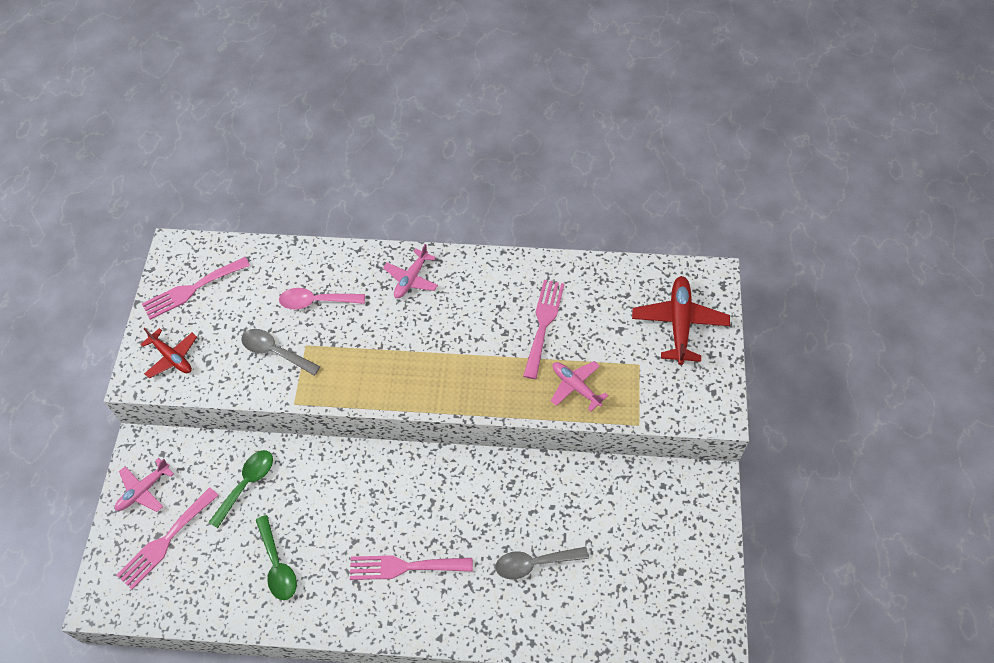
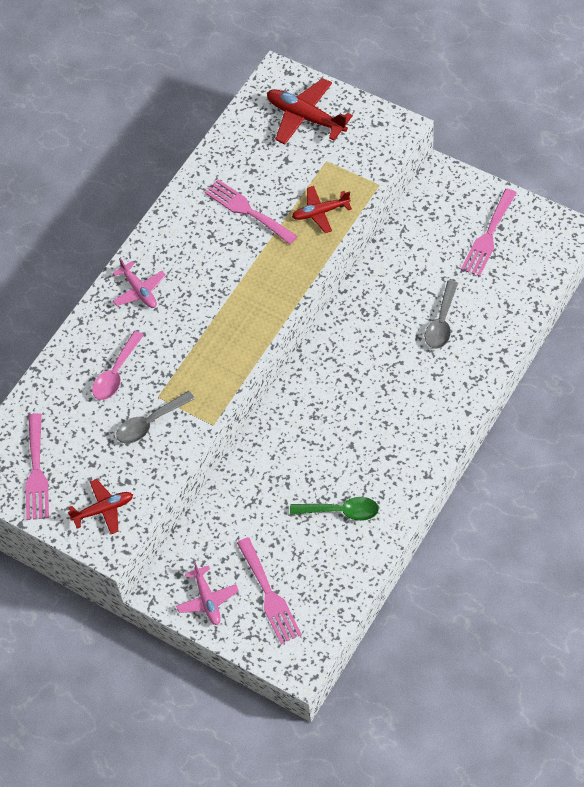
camera: 60 degrees left, 0 degrees up
green spoon [209,450,273,528] -> none
pink fork [350,555,473,580] -> pink fork moved to [461,188,517,276]
pink plane [551,361,608,412] -> red plane [292,186,352,233]

